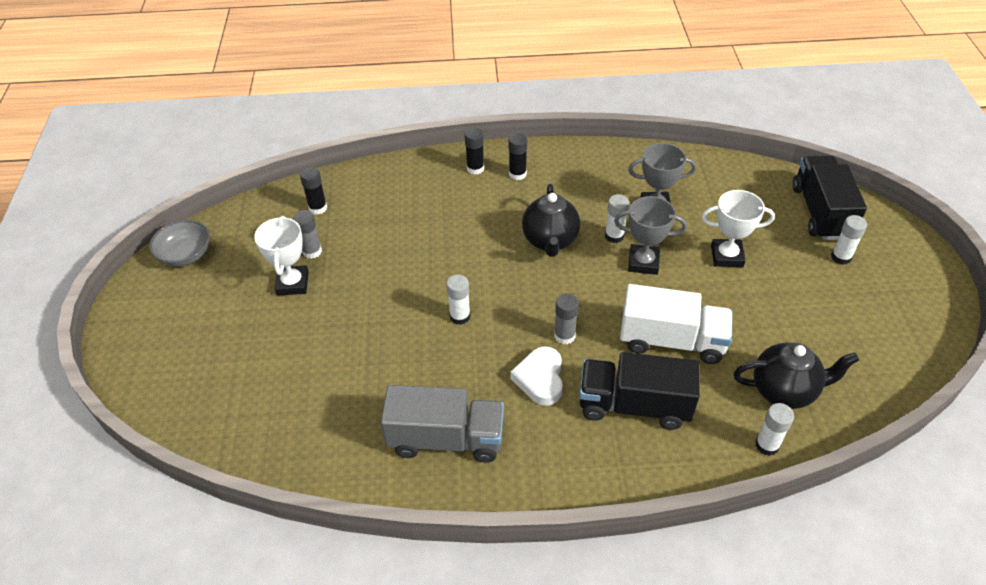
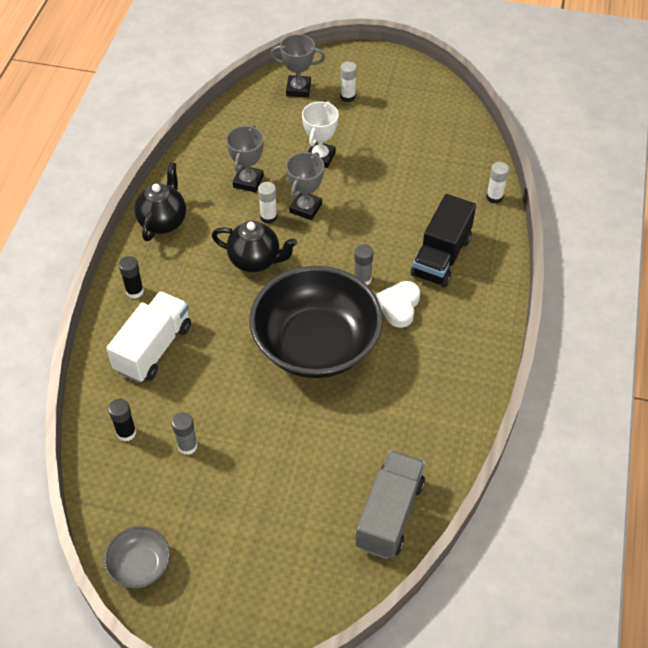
camera: 75 degrees left, 5 degrees up
white trophy [254,216,309,296] -> none
grey truck [381,385,504,463] -> grey truck moved to [356,450,425,559]
white glue stick [446,274,471,325] -> black bowl [249,266,383,378]
black glue stick [508,133,527,180] -> none
white heart [510,346,563,406] -> white heart turned 90 degrees clockwise [376,281,420,328]
white truck [620,284,733,364] -> white truck moved to [106,291,191,383]
black teapot [734,343,859,409] -> black teapot moved to [134,162,186,241]
black truck [793,156,867,240] -> grey trophy [270,34,325,97]

